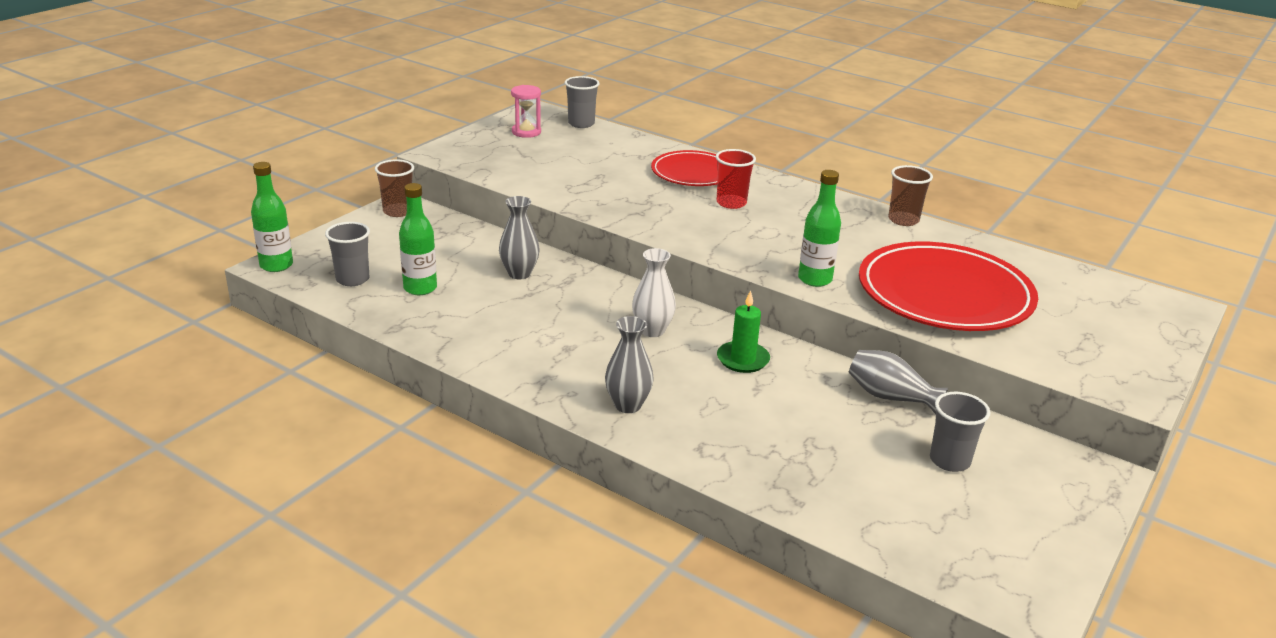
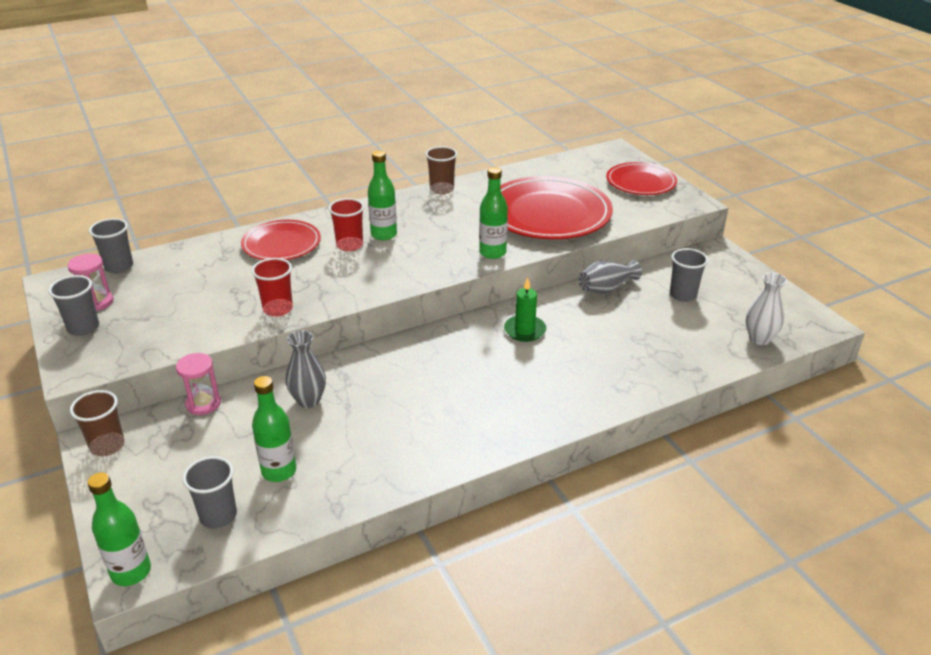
camera: 60 degrees left, 5 degrees up
grey vase [605,316,654,413] -> none
white vase [632,248,676,337] -> white vase moved to [746,273,787,345]
none -> grey cup [48,275,99,336]
none -> pink hourglass [176,353,221,415]
none -> red cup [252,258,293,317]
none -> green bottle [368,151,397,240]
none -> red plate [606,162,677,195]

